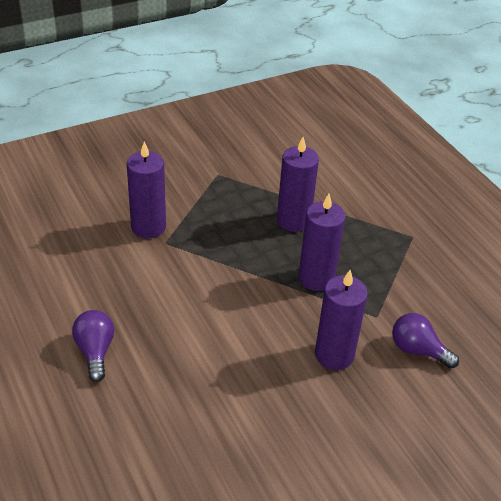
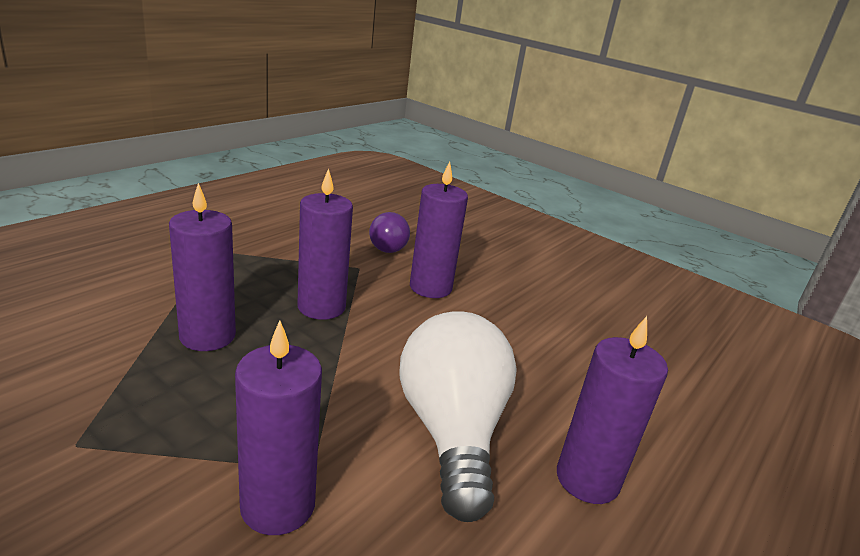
camera: 115 degrees left, 15 degrees down
purple light bulb [72,310,114,382] -> purple candle [557,316,668,504]
none -> white light bulb [400,311,517,522]

